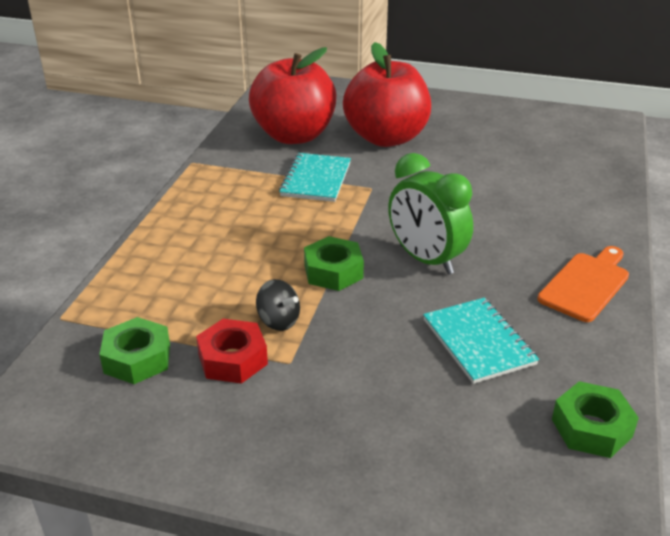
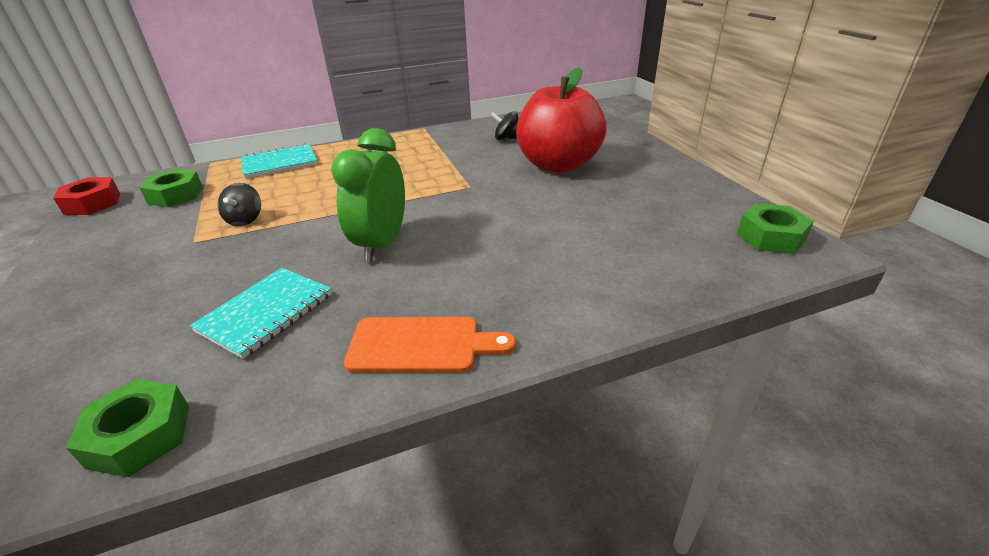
camera: 55 degrees right, 0 degrees up
red nut [196,319,268,384] -> red nut moved to [53,177,120,215]
red apple [249,47,336,144] -> black spinning top [490,111,518,140]
turquoise notebook [279,153,351,202] -> turquoise notebook moved to [241,144,318,179]
green nut [304,236,364,291] -> green nut moved to [737,203,814,254]

